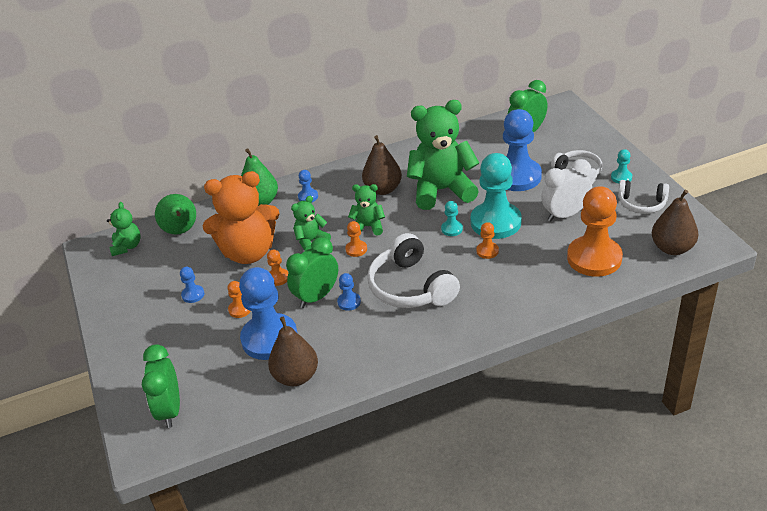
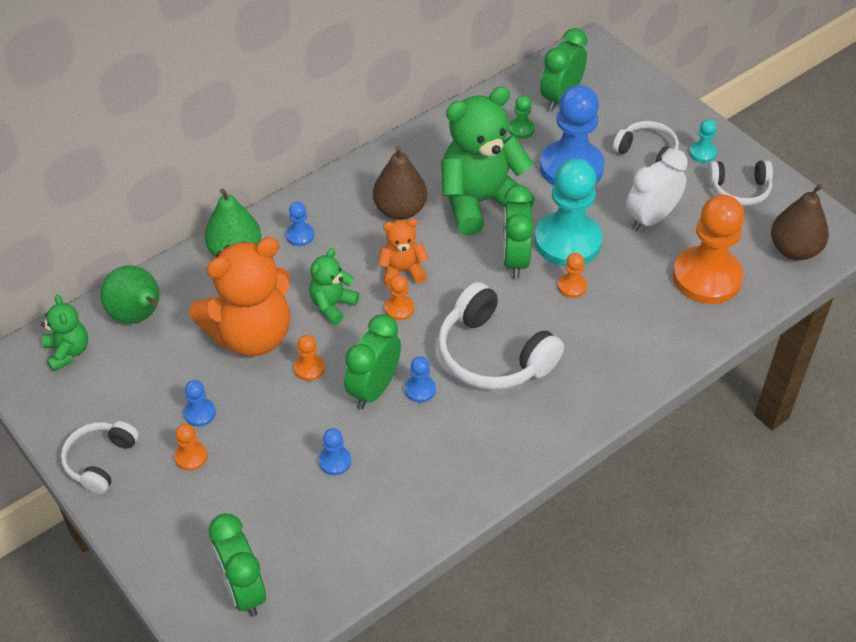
camera: 20 degrees left, 10 degrees up
orange pawn [227,281,251,318] -> orange pawn moved to [174,424,208,471]
blue pawn [239,267,298,360] -> blue pawn [319,428,351,475], size x0.42
brown pear [268,316,318,386] -> none
green teddy bear [348,184,385,236] -> orange teddy bear [378,219,428,287]
turquoise pawn [441,201,463,236] -> green clock [502,185,534,279]
none -> white headphones [61,421,139,494]
none -> green pawn [508,96,535,139]

